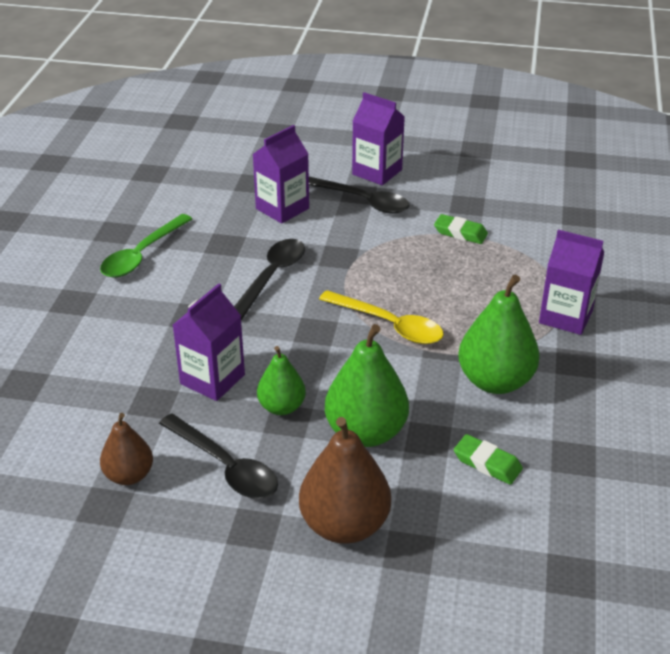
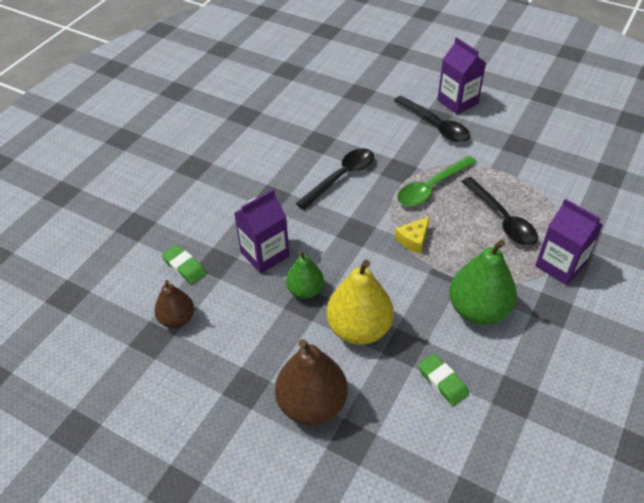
camera: 20 degrees right, 10 degrees up
green spoon [100,214,192,278] -> green spoon moved to [397,156,477,206]
black spoon [159,413,278,499] -> black spoon moved to [461,177,538,246]
purple carton [252,125,309,224] -> none
yellow spoon [319,290,444,344] -> yellow cheese [395,216,430,254]
green pear [325,324,409,447] -> yellow pear [327,260,394,345]
green eraser [434,214,488,244] -> green eraser moved to [162,245,207,284]

